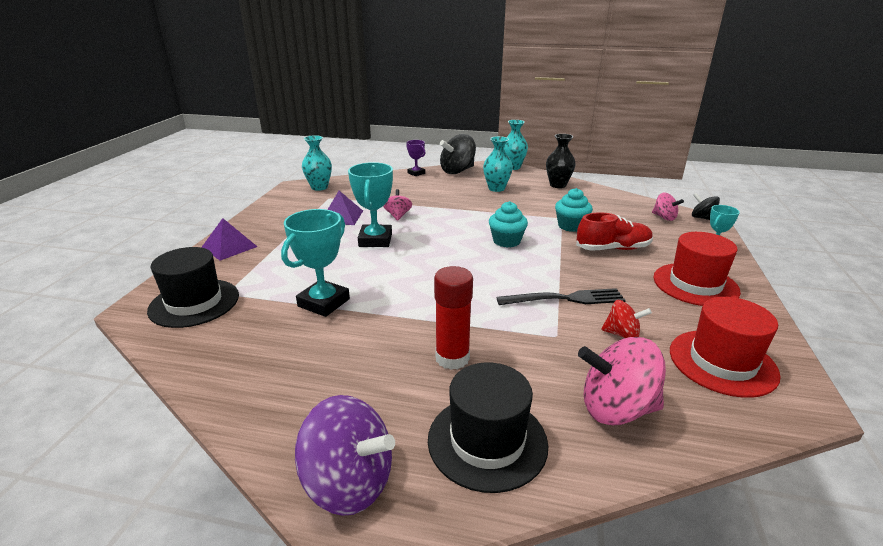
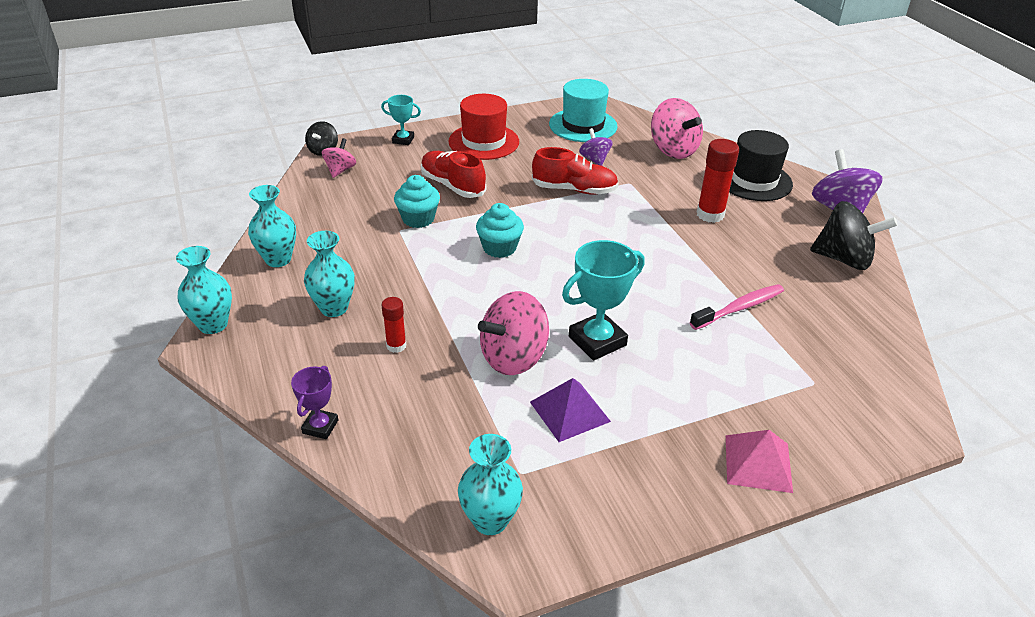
camera: 125 degrees left, 10 degrees up
black hat [147,247,239,328] -> none
purple pyramid [201,218,258,261] -> pink pyramid [726,430,793,493]
turquoise trophy [281,209,350,317] -> pink toothbrush [690,284,784,330]
pink spinning top [383,189,412,221] -> pink spinning top [478,291,549,375], size x1.79
black spinning top [440,134,476,174] -> black spinning top moved to [810,201,898,270]
black fork [496,288,626,305] -> red shoe [532,147,619,195]
black vase [546,134,576,188] -> turquoise vase [248,185,296,267]
red spinning top [601,300,652,338] -> purple spinning top [579,128,612,166]
red hat [670,297,781,398] -> turquoise hat [549,79,618,142]
none -> red glue stick [381,297,406,353]

